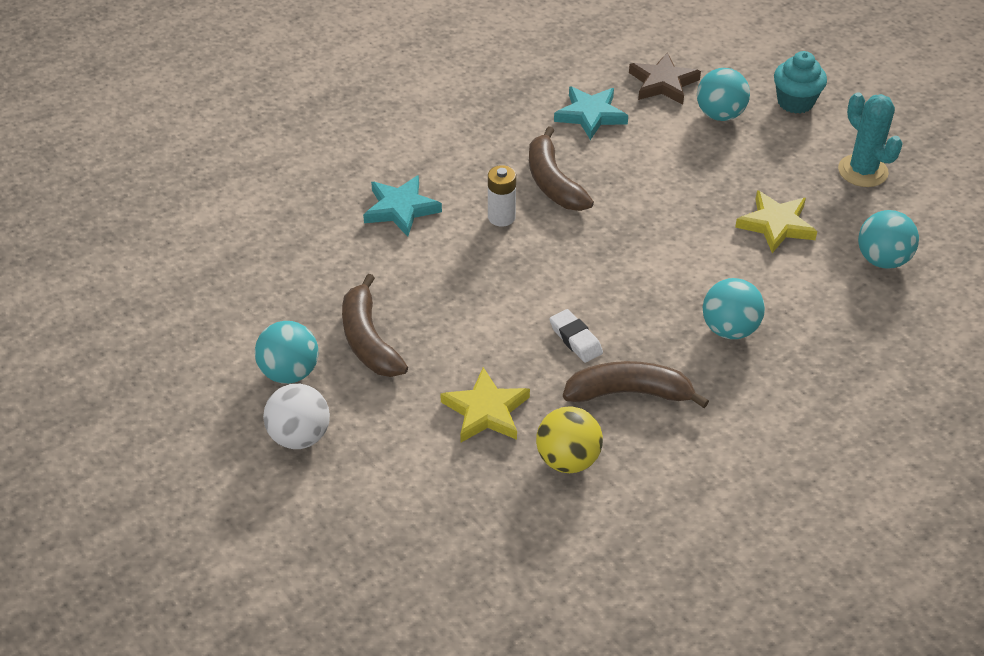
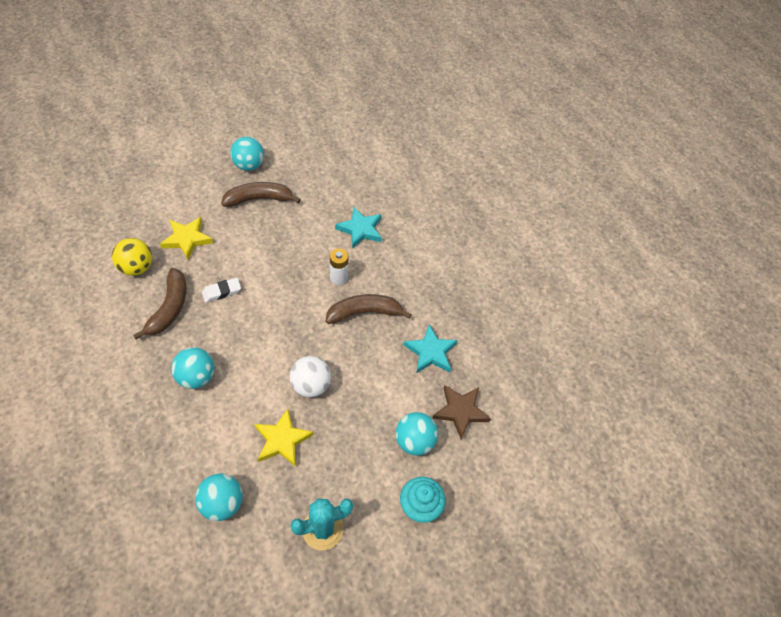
camera: 95 degrees right, 10 degrees up
white ball [263,384,330,449] -> white ball moved to [290,356,331,397]

